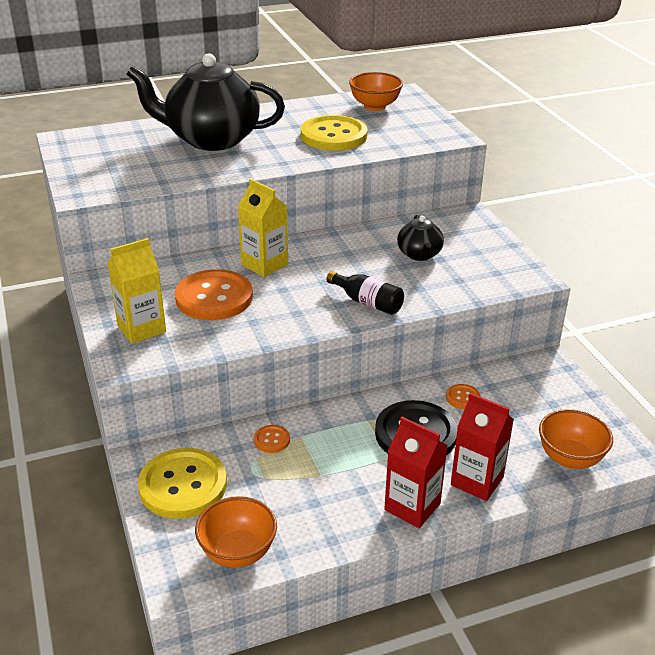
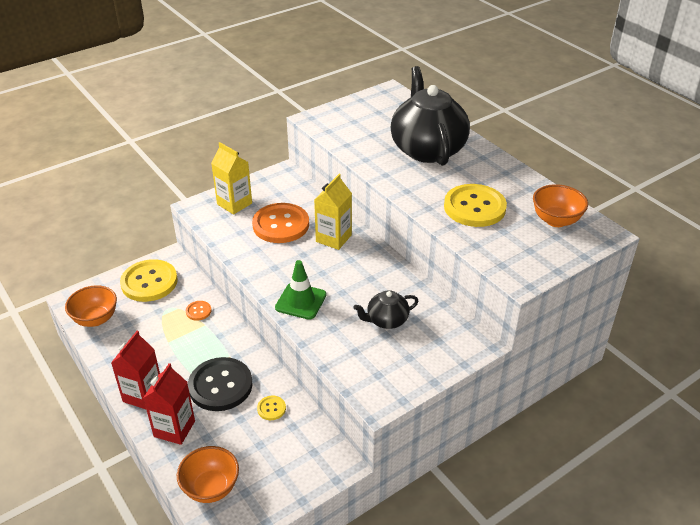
camera: 75 degrees right, 5 degrees up
black bottle [326,271,404,315] -> green traffic cone [275,260,326,320]
orange button [446,384,481,409] -> yellow button [257,396,286,420]

